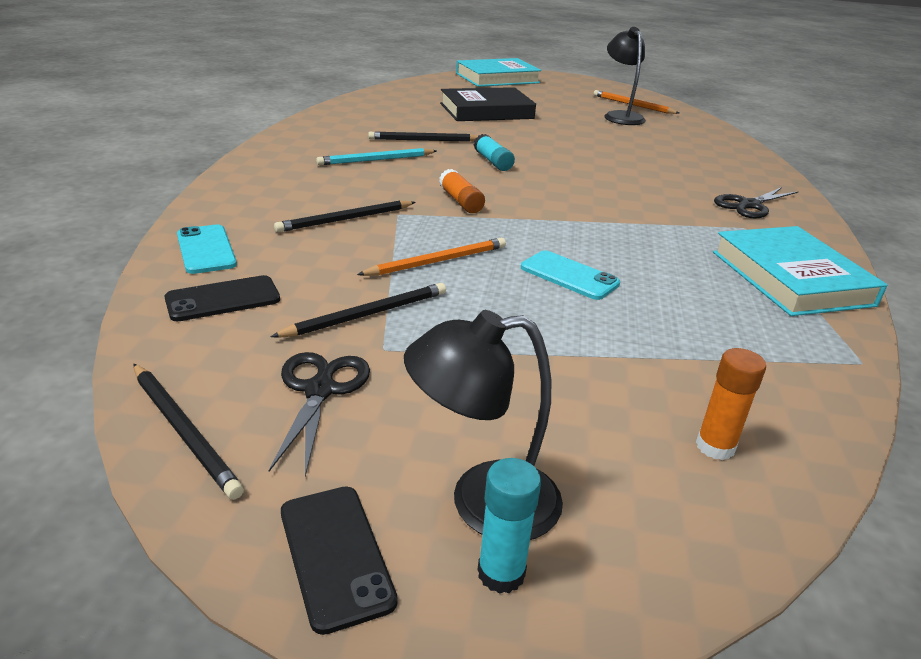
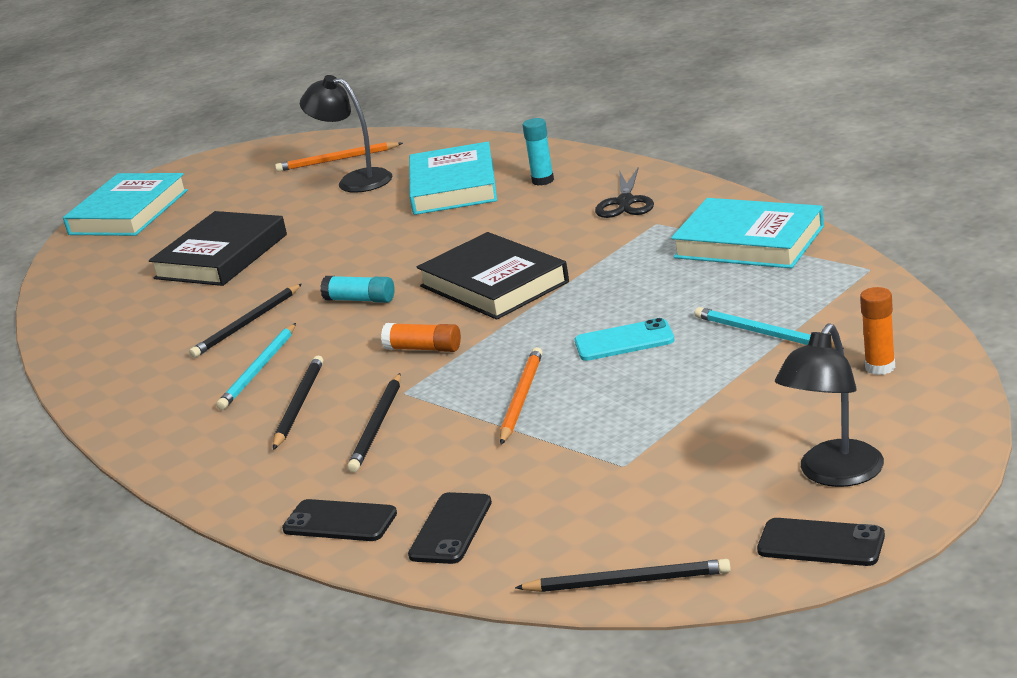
camera: 40 degrees left, 5 degrees down
turquoise phone [177,224,237,274] -> black phone [282,499,397,541]
black scissors [268,352,370,476] -> none
black pencil [271,283,446,338] -> black pencil moved to [273,356,323,450]
turquoise glue stick [478,458,541,594] -> turquoise glue stick moved to [522,118,554,185]
none -> turquoise book [409,142,497,215]
none -> black book [417,232,569,320]
none -> turquoise pencil [694,307,844,349]

